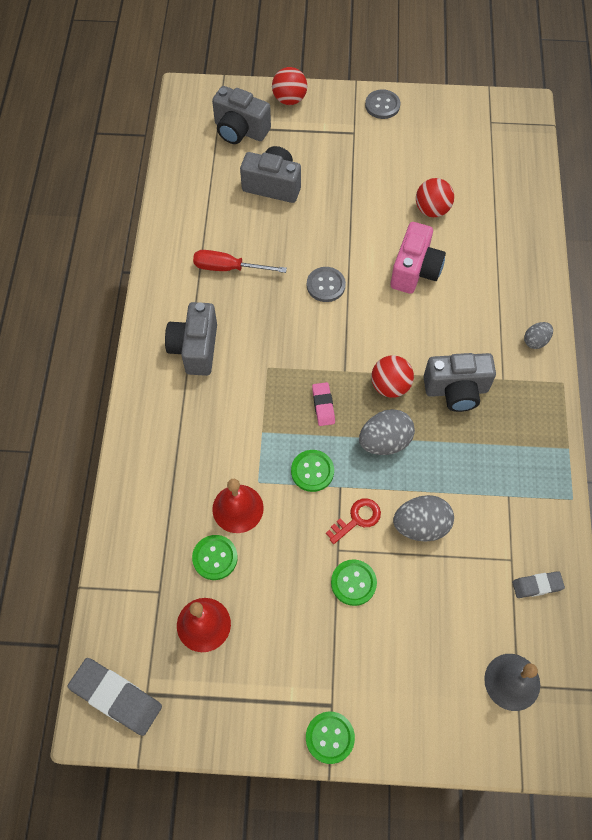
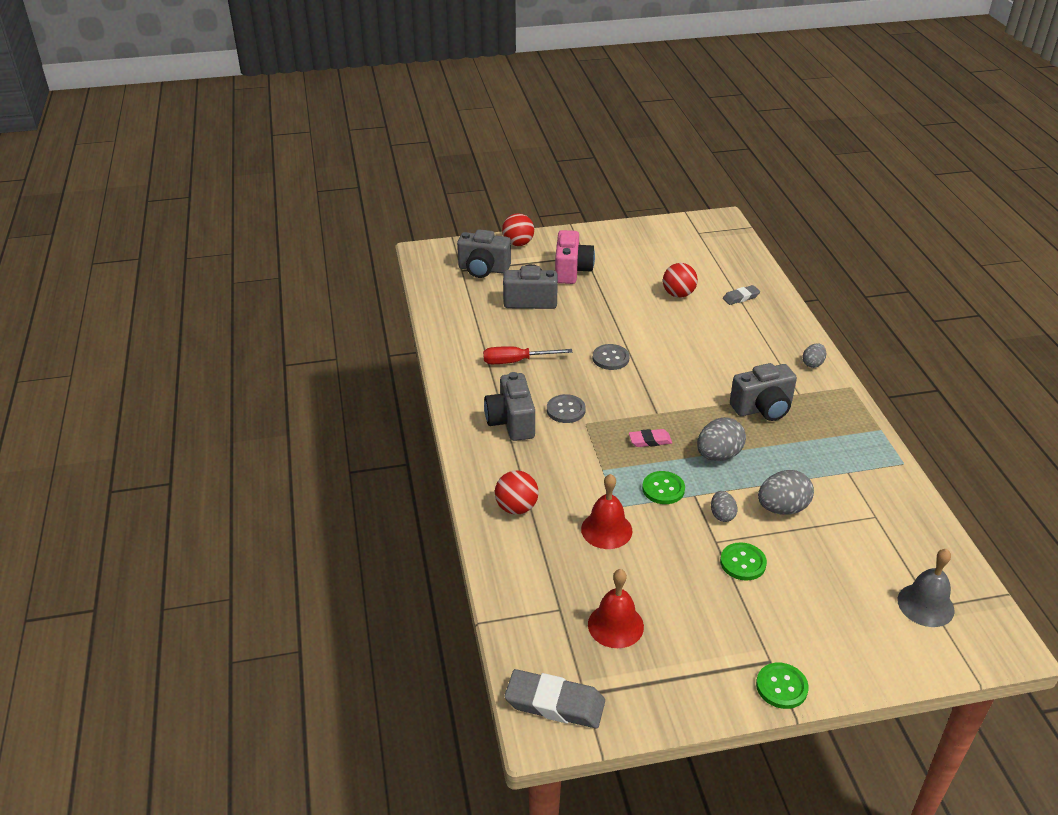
camera: 15 degrees left, 25 degrees down
green button [192,535,238,580] -> none
pink eraser [312,382,335,426] -> pink eraser turned 75 degrees counterclockwise [629,429,672,447]
red key [326,498,381,544] -> grey egg [711,491,738,522]
grey button [365,89,400,119] -> grey button moved to [547,394,586,423]
red ball [371,355,414,398] -> red ball moved to [495,470,539,515]
pink camera [391,222,446,294] -> pink camera moved to [555,230,595,284]
grey eraser [512,571,565,598] -> grey eraser moved to [723,285,760,305]

